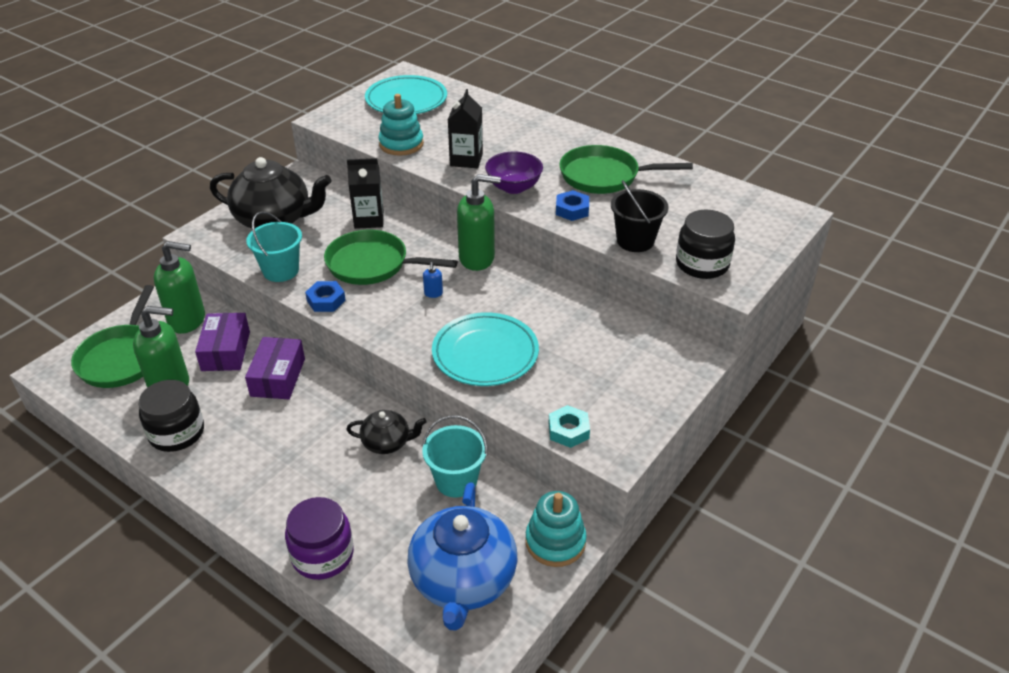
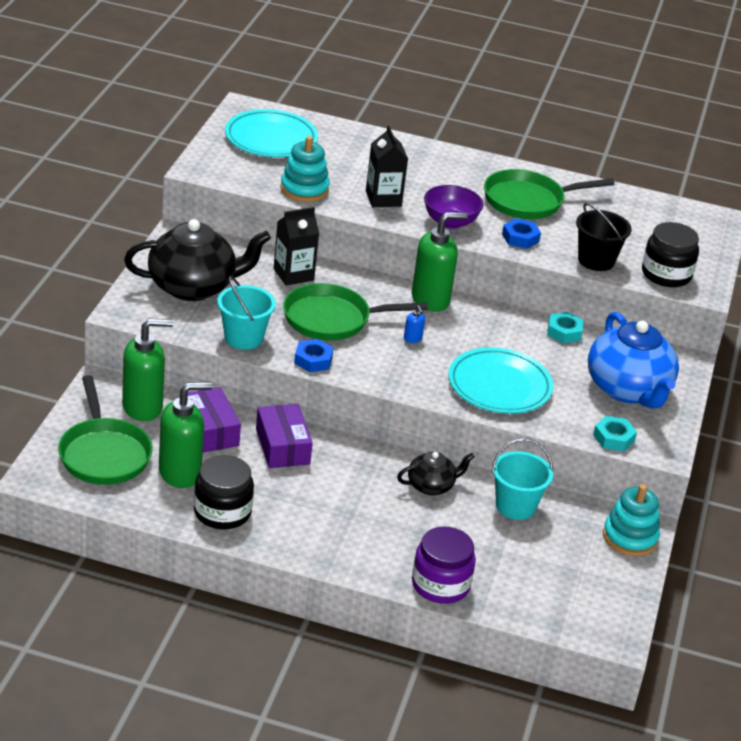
camera: 25 degrees left, 5 degrees down
blue teapot [407,482,518,631] -> blue teapot moved to [588,312,679,408]
none -> turquoise nut [547,312,584,343]

